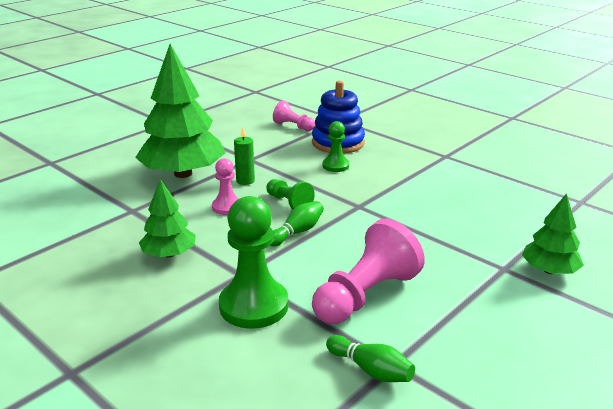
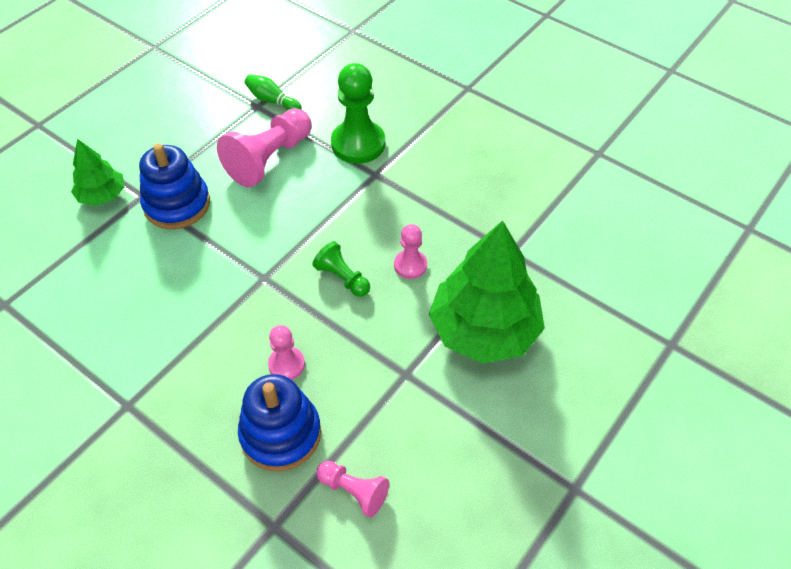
camera: 175 degrees right, 25 degrees up
green tree [139,179,196,258] -> none
green candle [234,127,255,185] -> none
green bowling pin [270,201,324,246] -> none
green pawn [323,121,349,172] -> pink pawn [268,325,305,380]
none -> blue stacking toy [139,143,210,229]

